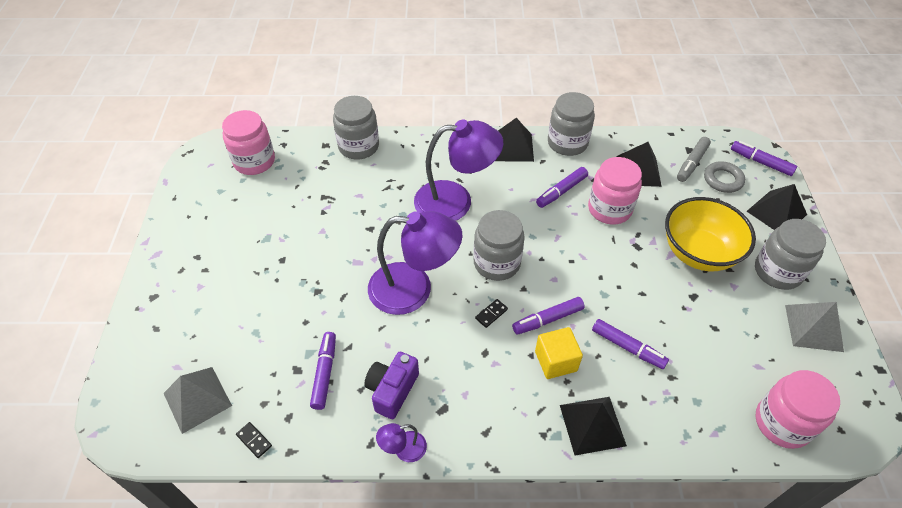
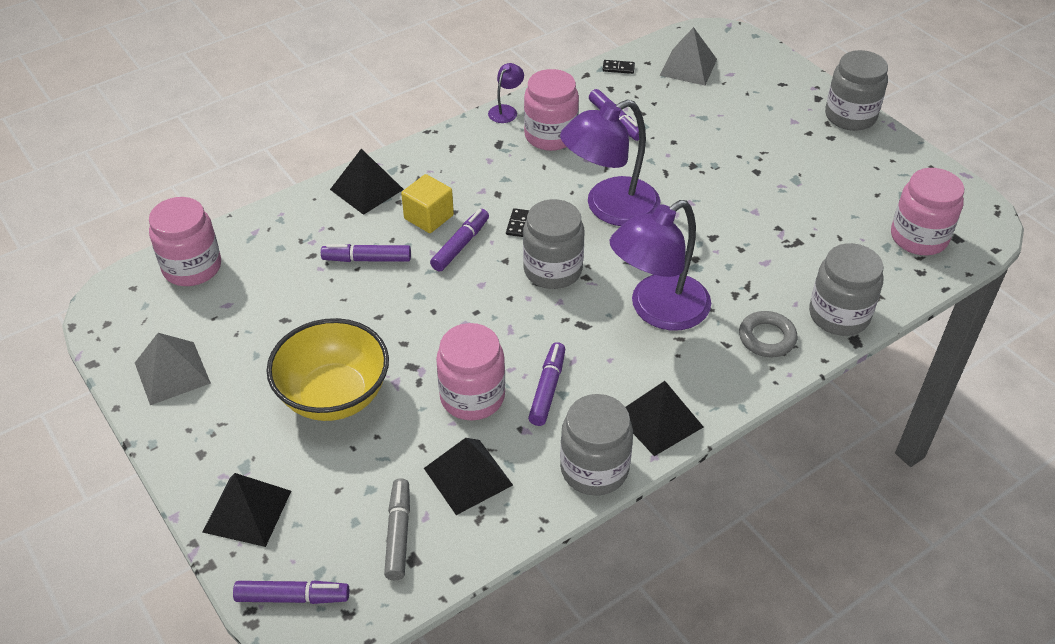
camera: 145 degrees right, 5 degrees down
purple camera [364,352,419,419] -> pink jar [524,69,579,151]
grey ring [704,161,745,193] -> grey ring moved to [739,311,797,357]
grey jar [755,219,826,290] -> grey jar moved to [825,50,888,131]

